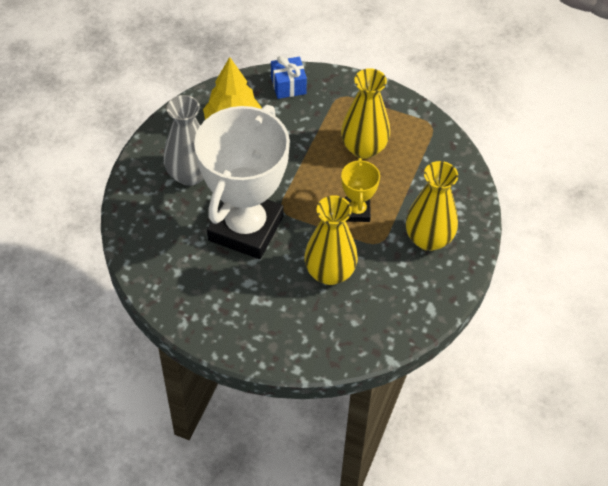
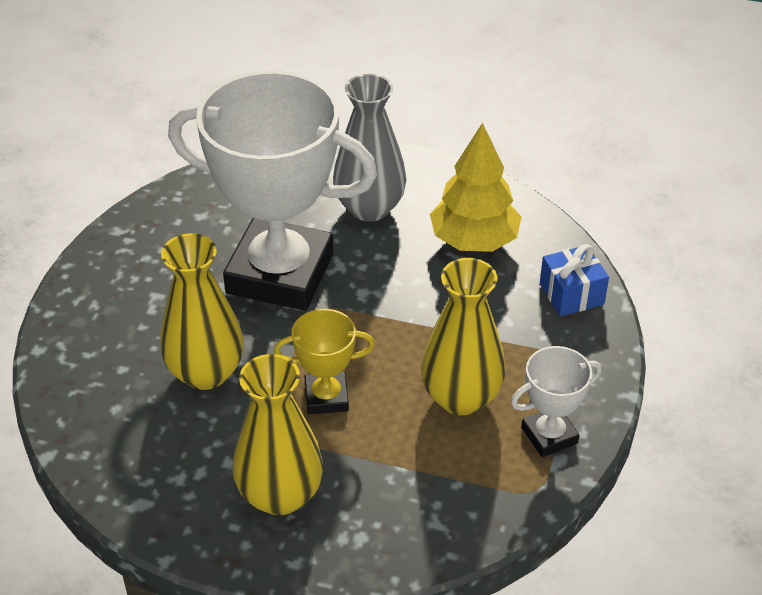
camera: 85 degrees right, 10 degrees down
none -> white trophy [511,346,602,457]

